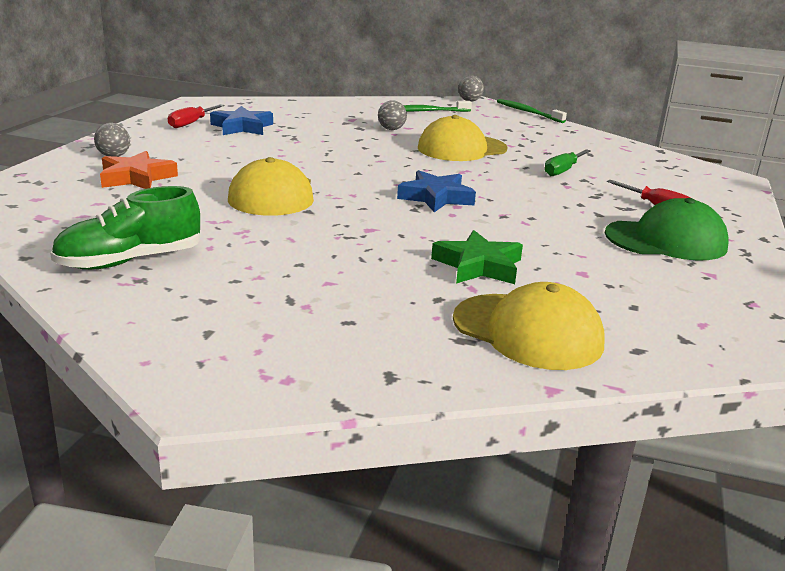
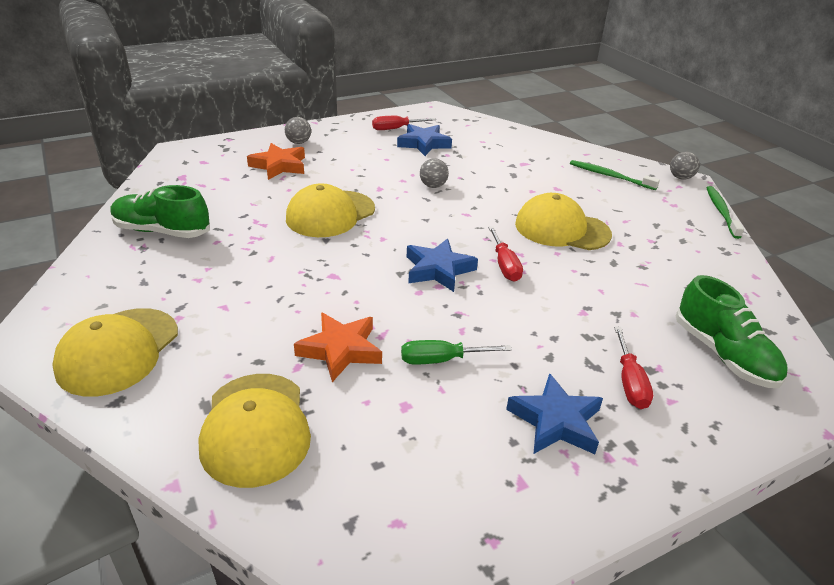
camera: 45 degrees right, 10 degrees up
grey ball [378,100,407,130] -> grey ball moved to [420,158,449,188]
green star [431,230,523,284] -> orange star [294,312,382,382]
green screwdriver [544,149,591,176] -> green screwdriver moved to [401,340,512,365]
green cap [605,198,729,261] -> blue star [506,373,603,454]
none -> yellow cap [52,308,178,396]
none -> red screwdriver [488,226,523,282]
none -> green shoe [676,275,787,388]

